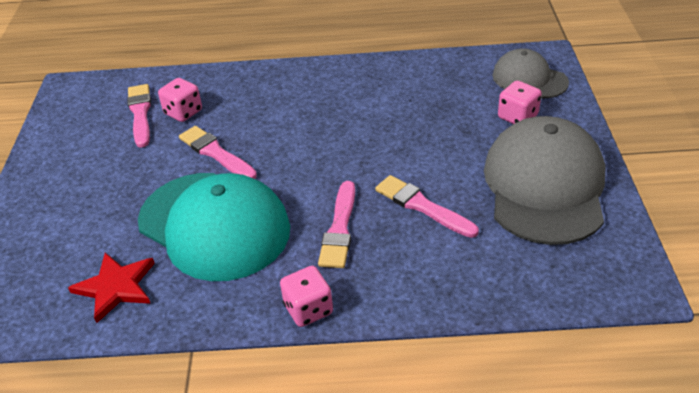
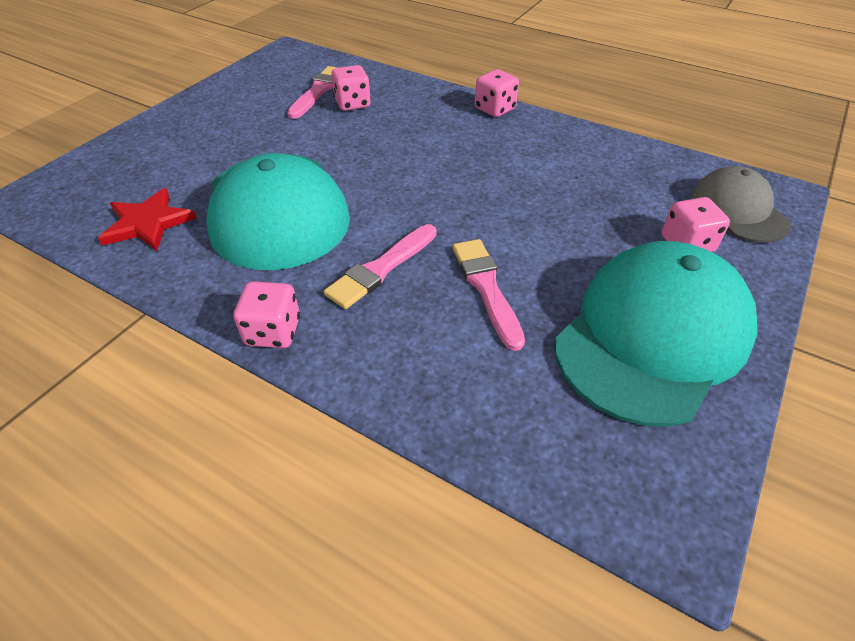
camera: 30 degrees right, 5 degrees up
pink brush [179,126,257,179] -> none
grey cap [484,116,606,245] -> turquoise cap [554,241,758,427]
none -> pink dice [475,69,519,117]

